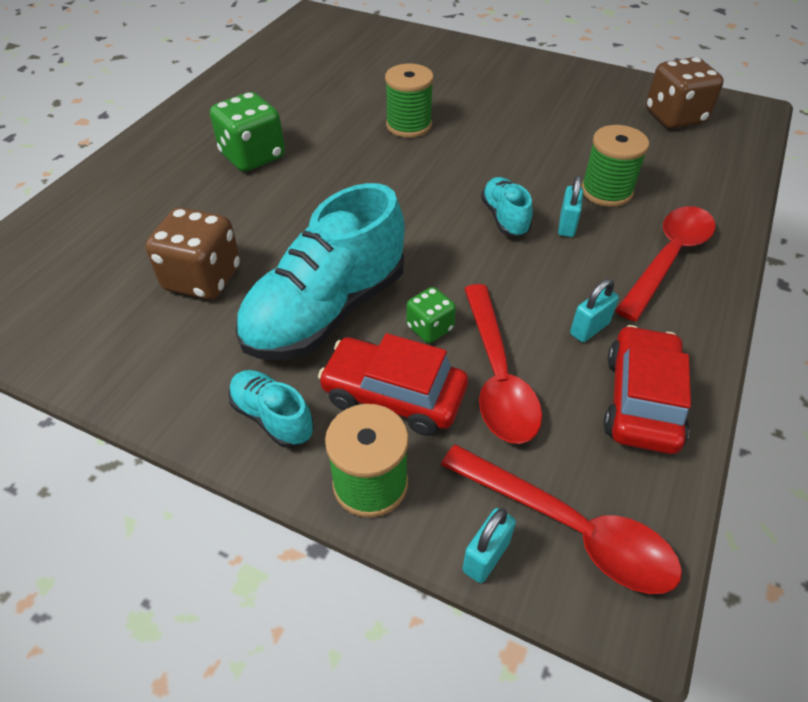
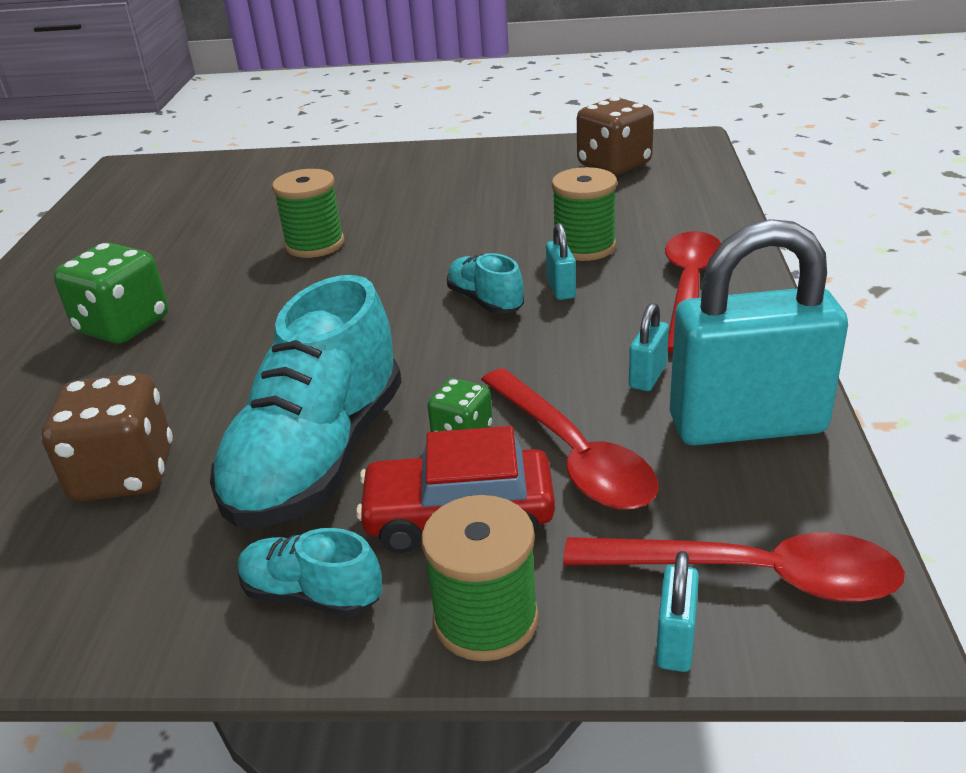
camera: 20 degrees left, 15 degrees down
red car [603,325,691,454] -> turquoise padlock [670,219,848,445]

